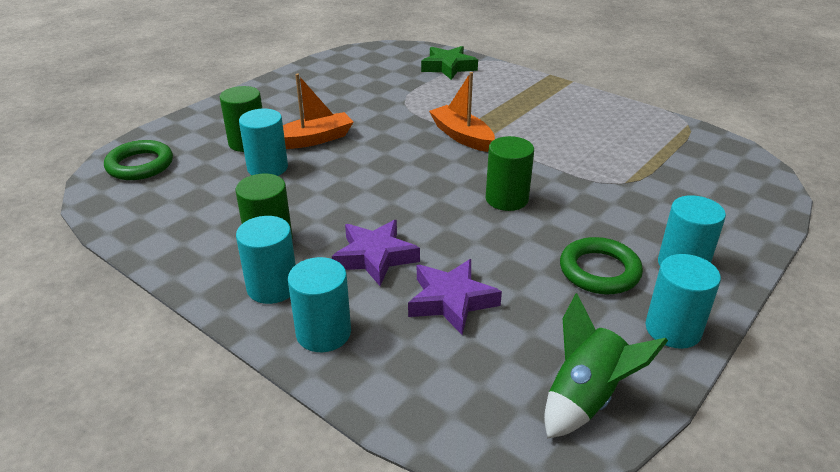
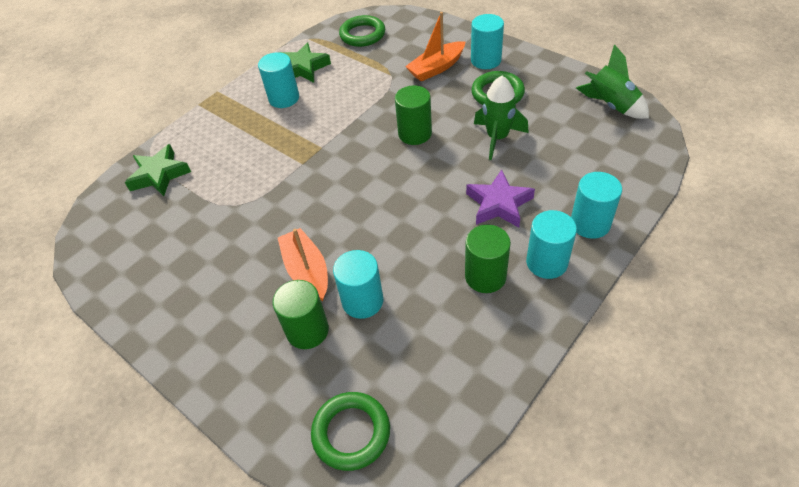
camera: 85 degrees left, 15 degrees up
purple star [408,259,502,335] -> none
orange boat [429,72,495,152] -> orange boat moved to [405,12,466,81]
turquoise cylinder [645,254,721,349] -> turquoise cylinder moved to [258,52,299,108]
none -> green star [280,43,331,83]
none -> green ring [339,15,385,47]
none -> green rocket [474,76,529,160]

